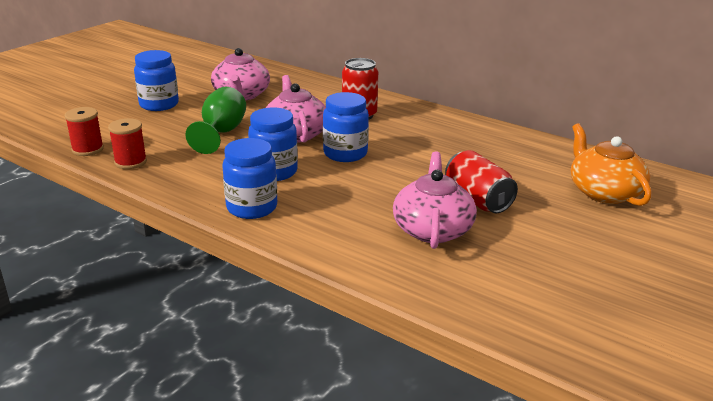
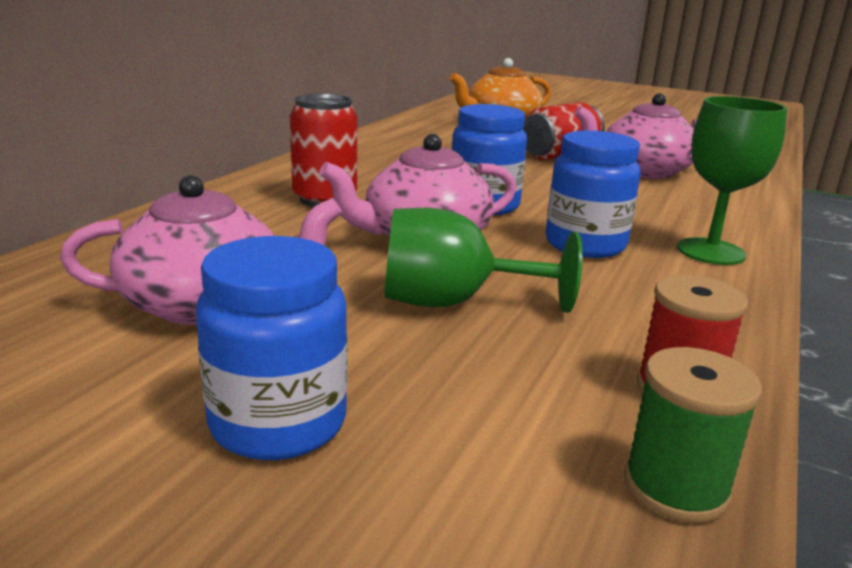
camera: 100 degrees left, 5 degrees down
red spool [65,107,104,156] -> green spool [624,347,762,523]
blue jar [222,138,277,219] -> green goblet [677,96,787,265]

